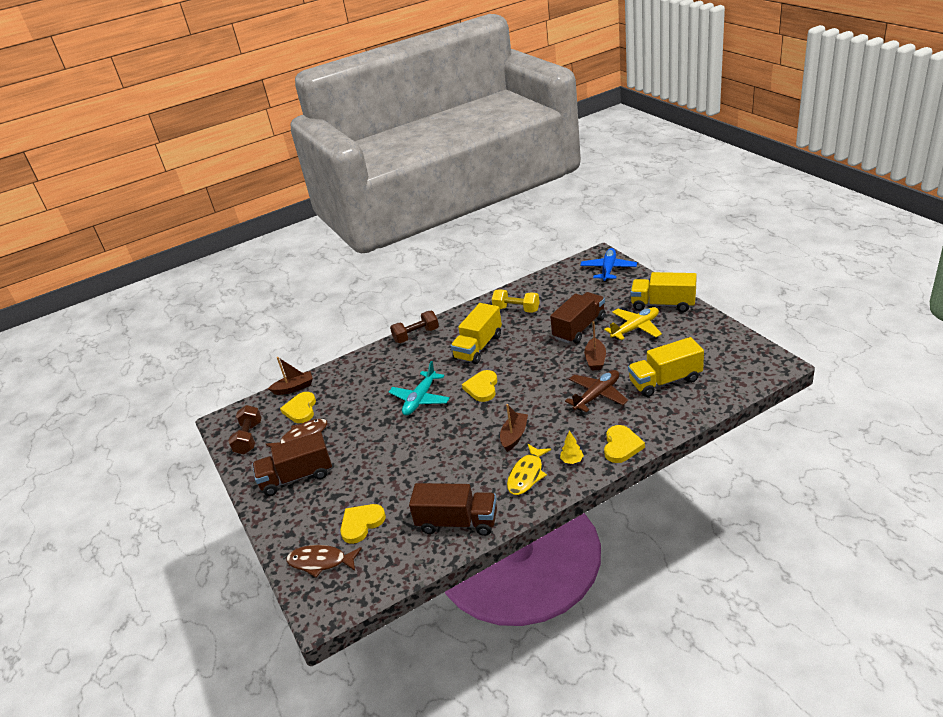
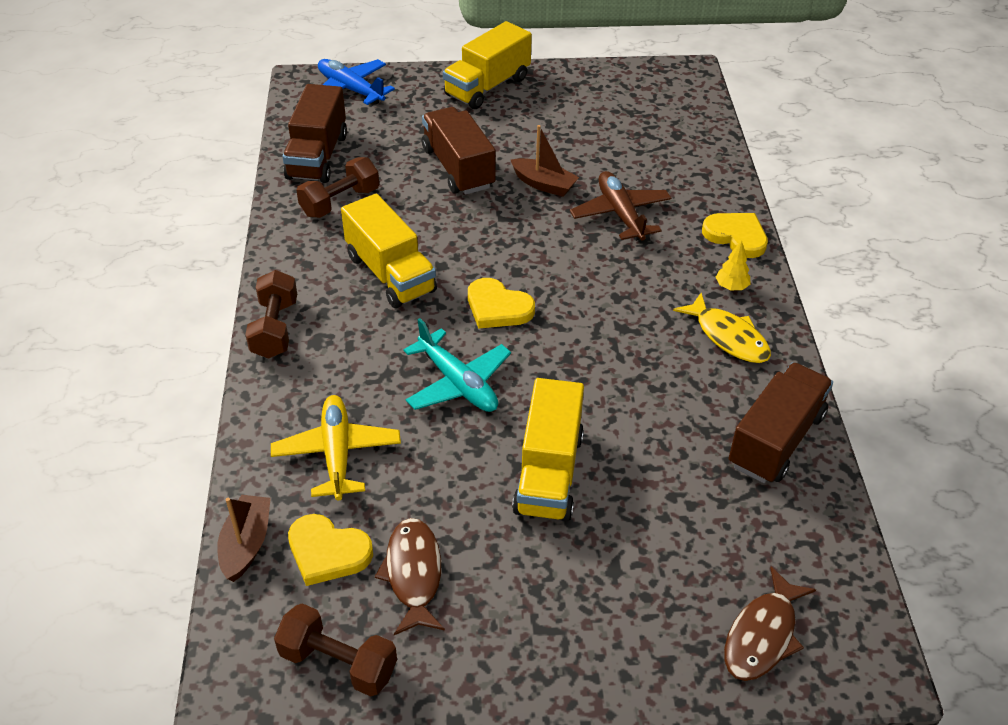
camera: 70 degrees left, 10 degrees up
brown truck [252,431,332,496] -> brown truck moved to [282,84,347,183]
yellow heart [340,504,386,544] -> none
yellow dumbbell [492,289,540,313] -> brown dumbbell [296,157,379,218]
brown boat [500,404,528,452] -> none
yellow plane [604,307,662,340] -> yellow plane moved to [271,395,401,501]
yellow truck [628,337,704,397] -> yellow truck moved to [512,378,584,521]

